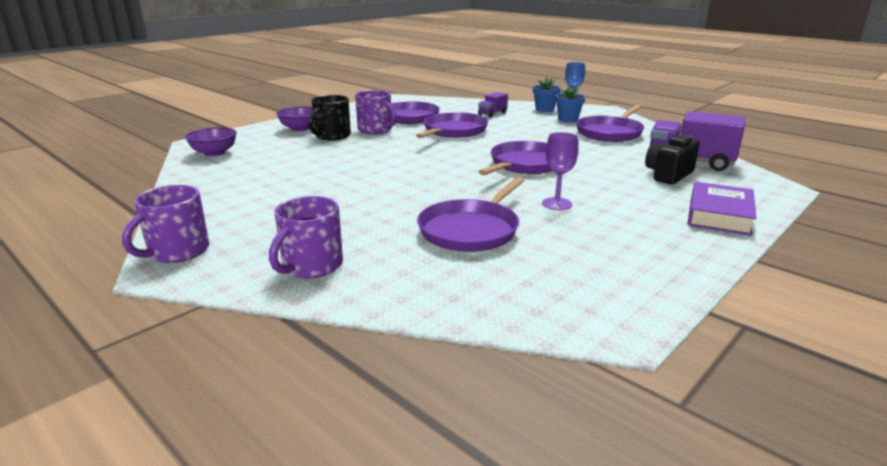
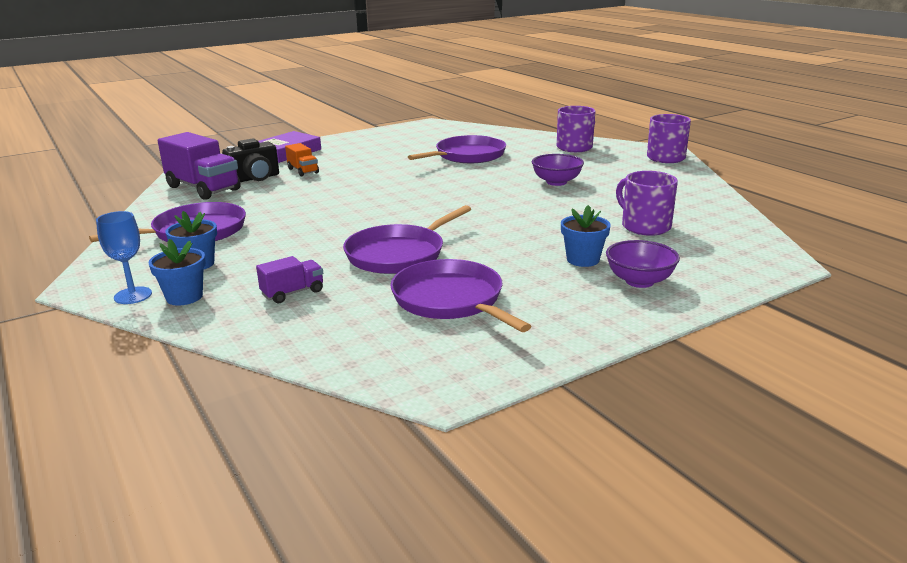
camera: 165 degrees left, 0 degrees up
purple bowl [185,127,237,157] -> purple bowl moved to [532,154,584,186]
black mug [308,95,351,140] -> blue flower pot [561,205,611,267]
purple mug [355,90,396,134] -> purple mug moved to [616,171,678,236]
purple pan [478,141,552,175] -> none
purple goblet [542,132,579,210] -> none
none -> orange truck [285,143,319,176]

